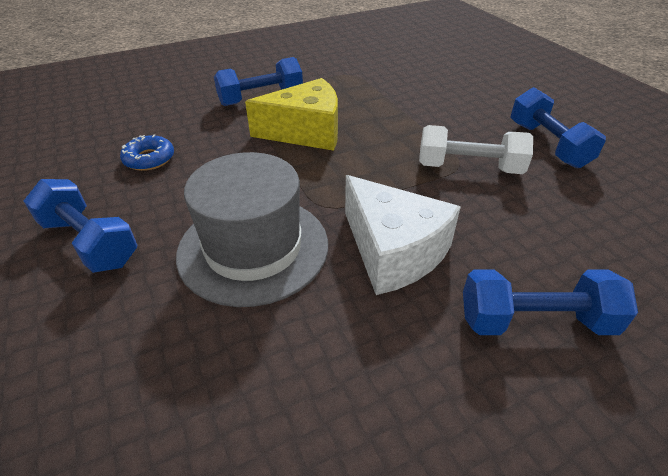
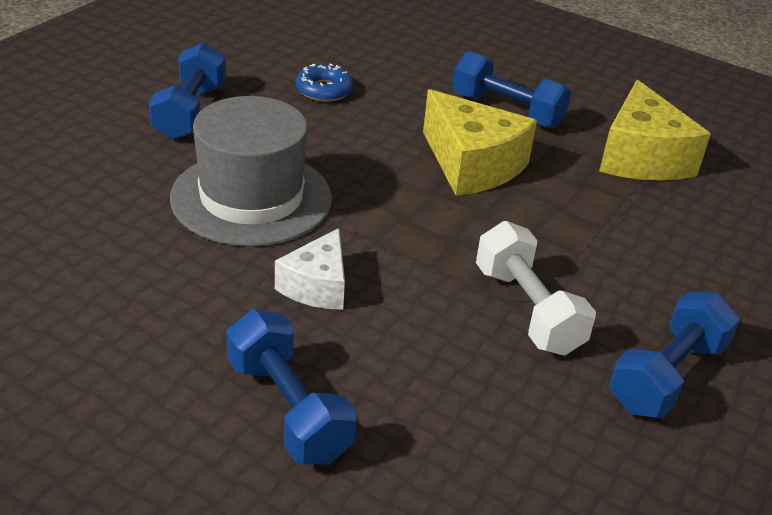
camera: 55 degrees right, 5 degrees down
white cheese [345,175,461,295] -> white cheese [275,228,345,310], size x0.60
none -> yellow cheese [599,80,711,181]

